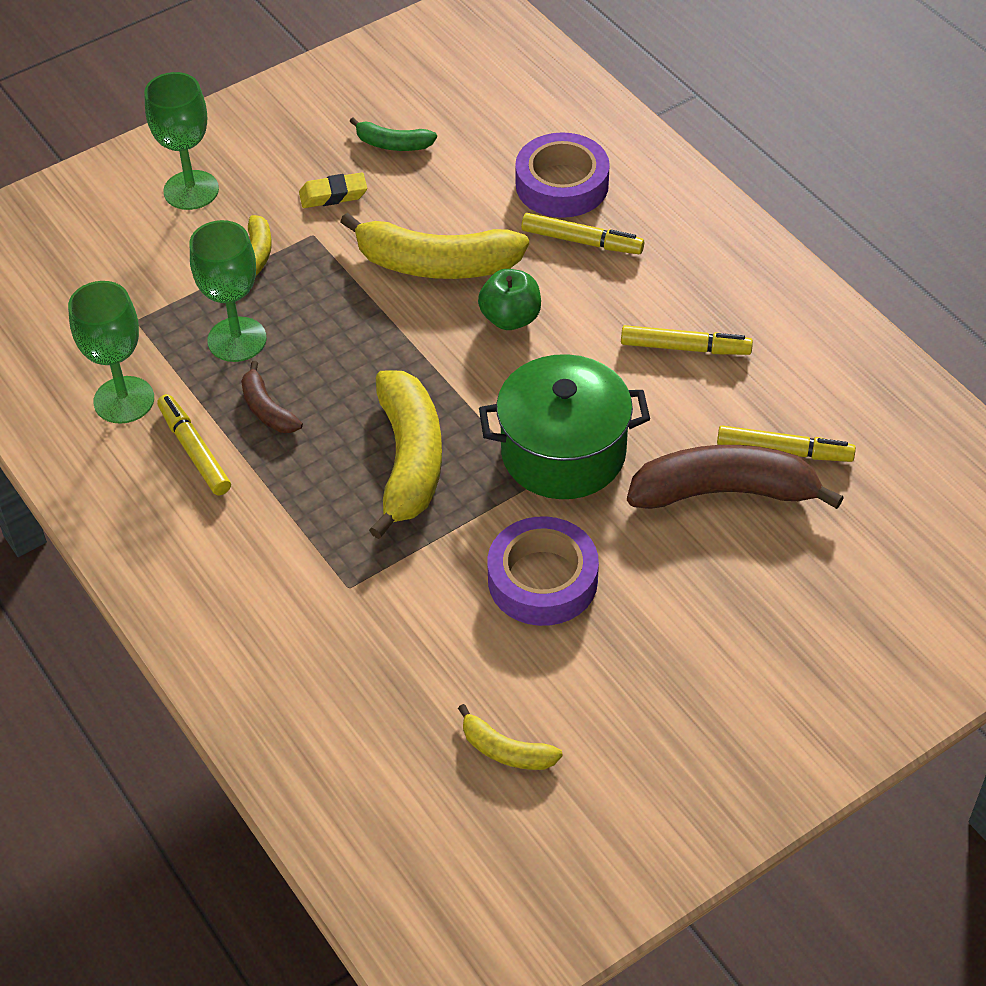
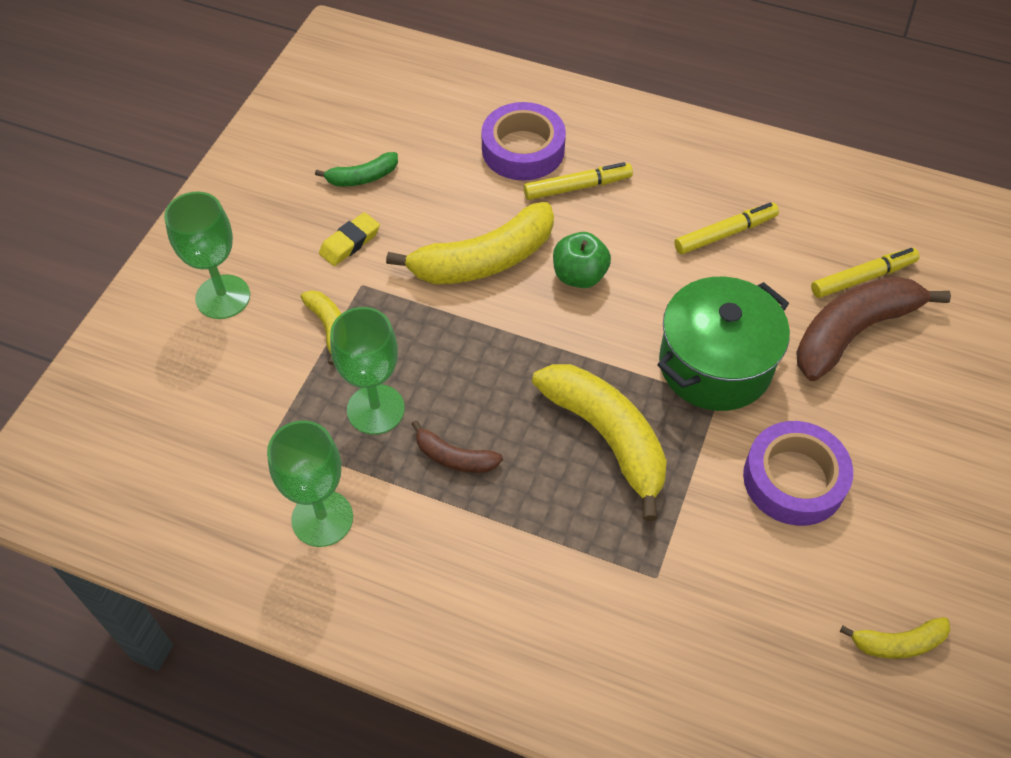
camera: 35 degrees left, 5 degrees up
yellow marker [157,394,231,495] -> none

